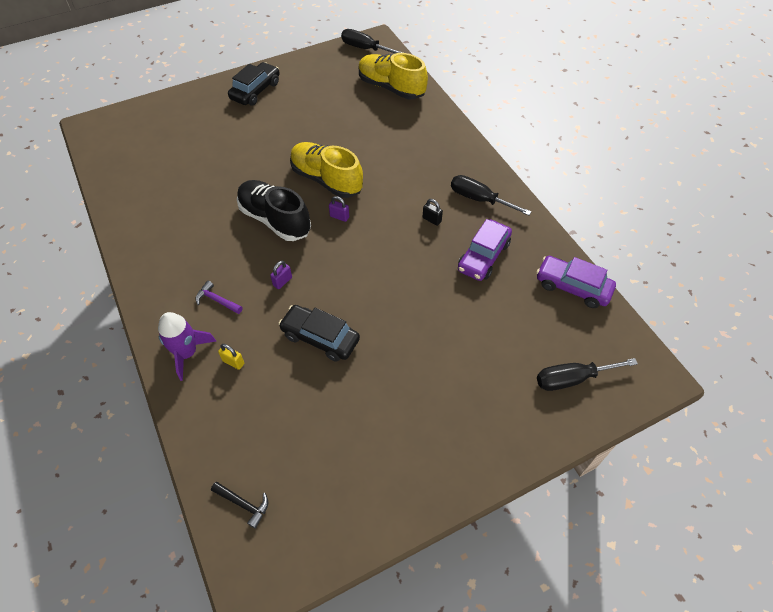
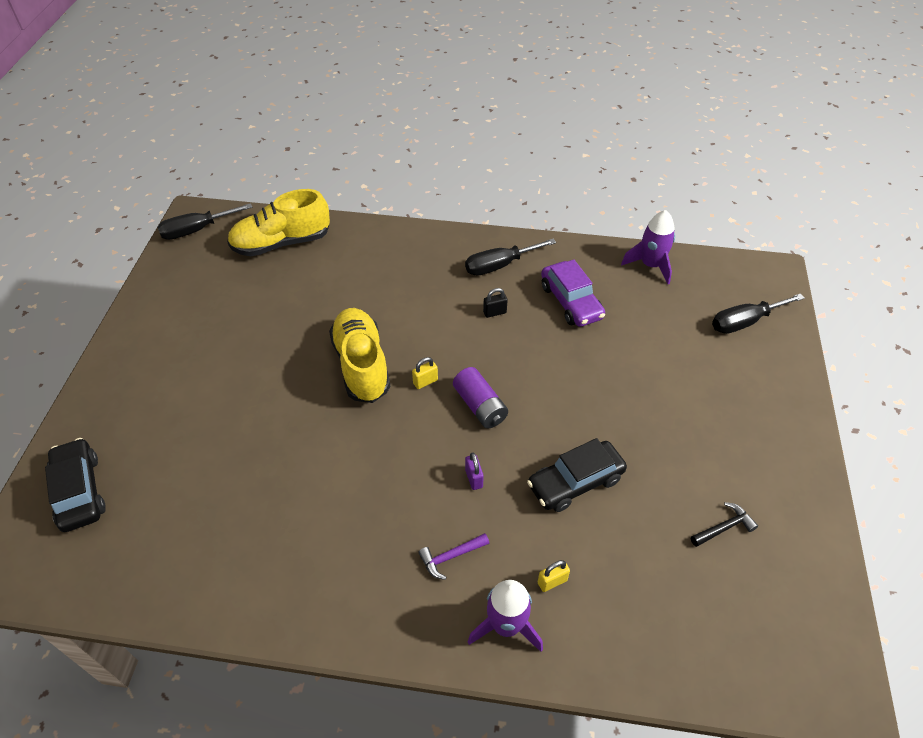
camera: 55 degrees left, 5 degrees down
black hammer [211,482,268,529] -> black hammer moved to [691,502,758,547]
black car [228,62,280,106] -> black car moved to [45,438,106,532]
black shoe [237,180,311,241] -> none
yellow shoe [290,142,363,198] -> yellow shoe turned 90 degrees clockwise [329,308,390,403]
purple padlock [329,196,349,222] -> yellow padlock [412,357,438,389]
purple car [536,256,616,308] -> purple rocket [621,210,675,284]
black screwdriver [537,358,638,391] -> black screwdriver turned 45 degrees clockwise [712,293,805,334]
none -> purple battery [453,367,508,428]

